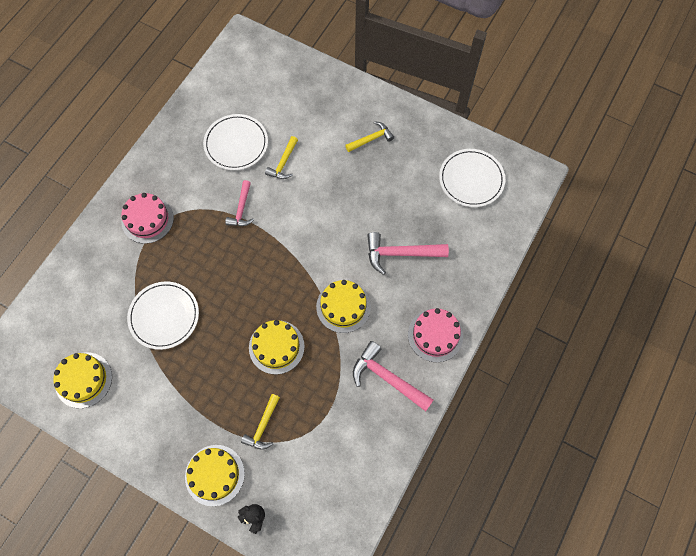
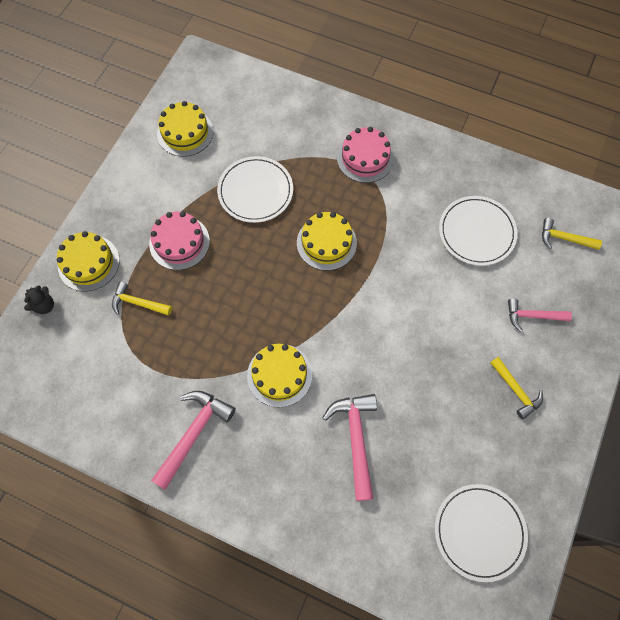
camera: 85 degrees right, 0 degrees up
pink hammer [225,180,254,226] -> pink hammer moved to [508,299,572,331]
yellow cake [249,320,305,375] -> yellow cake moved to [297,212,357,271]
yellow hammer [265,136,298,179] -> yellow hammer moved to [542,218,602,250]
pink cake [408,308,463,362] -> pink cake moved to [149,211,210,270]

